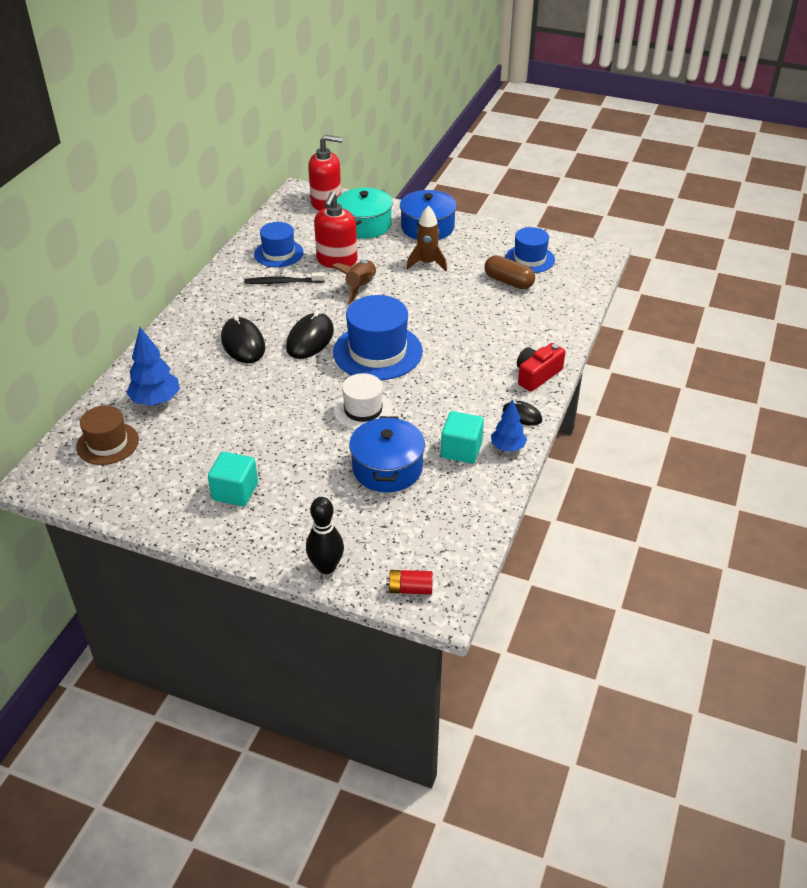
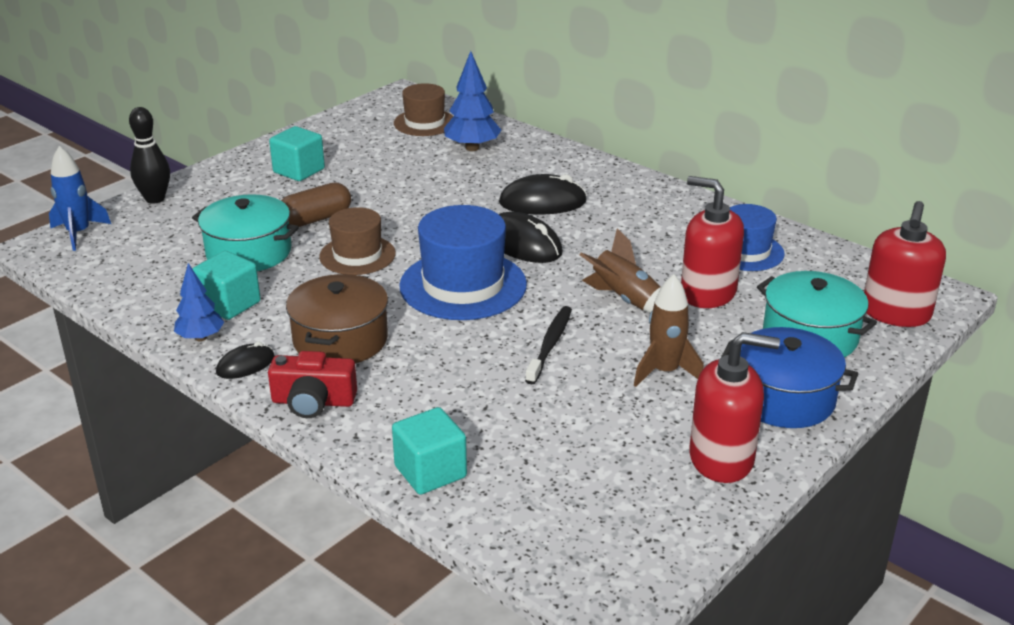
camera: 110 degrees right, 10 degrees down
black toothbrush [244,272,325,284] -> black toothbrush moved to [525,306,572,384]
white hat [334,373,393,430] -> brown hat [319,207,396,275]
blue pot [349,416,425,492] -> turquoise pot [192,194,299,271]
red battery [386,570,433,594] -> blue rocket [49,146,111,251]
brown capsule [484,255,535,289] -> brown capsule moved to [281,182,351,227]
blue hat [505,227,555,273] -> none
red camera [517,343,565,392] -> red camera turned 120 degrees clockwise [268,351,357,418]
none -> brown pot [286,274,388,363]
none -> turquoise cube [392,407,467,495]
none -> red soap dispenser [689,332,780,483]

